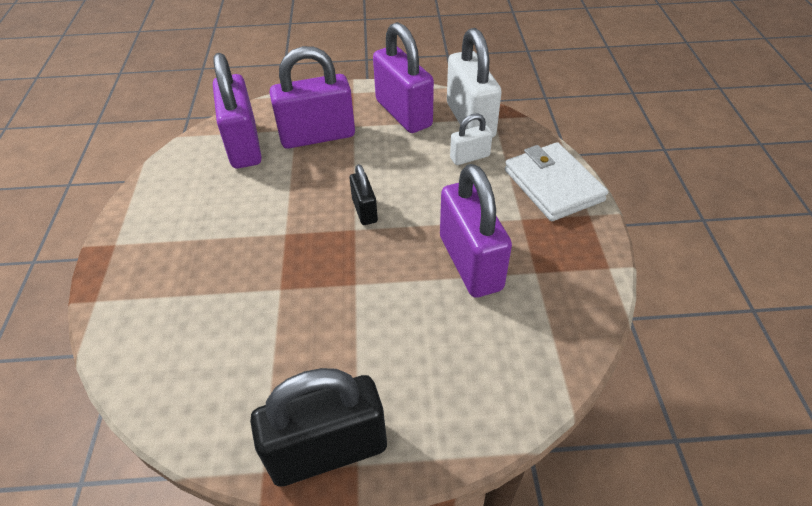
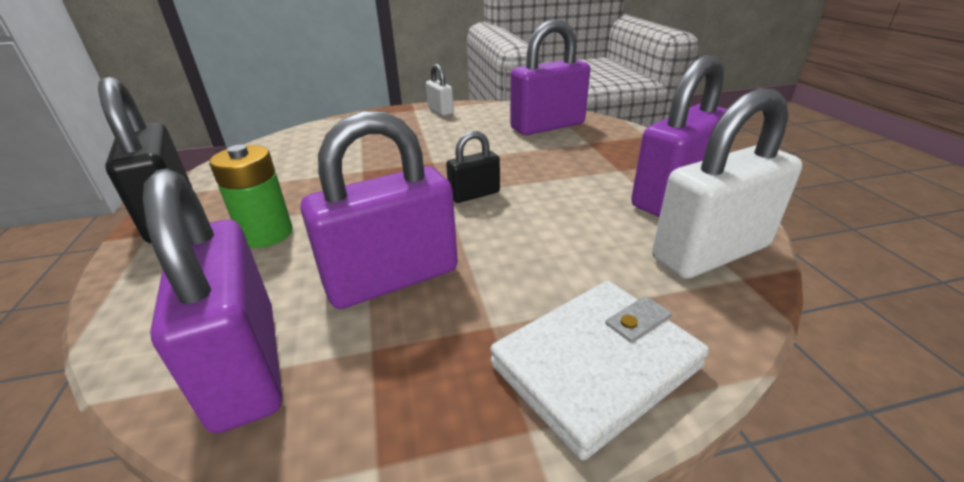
camera: 80 degrees right, 15 degrees down
purple padlock [270,46,355,149] -> purple padlock moved to [143,168,282,433]
white padlock [450,113,493,165] -> white padlock moved to [426,64,454,116]
none -> green battery [209,145,293,248]

